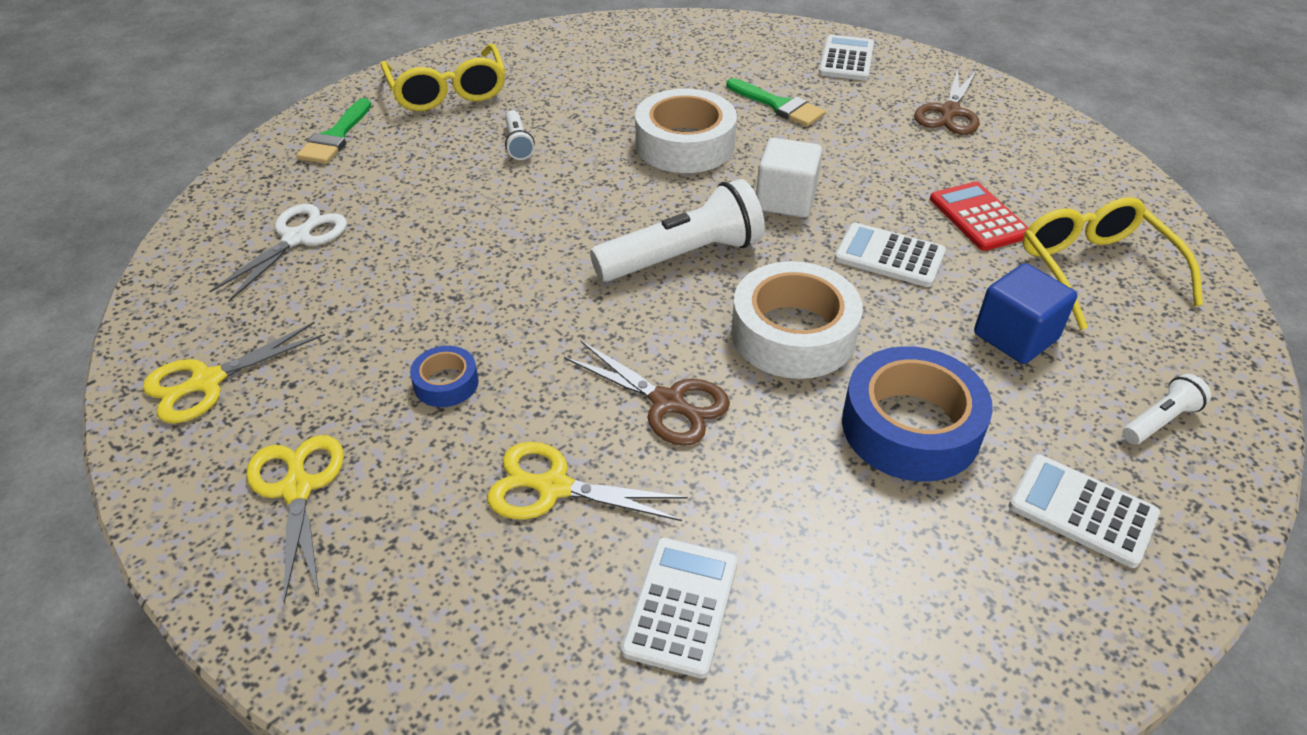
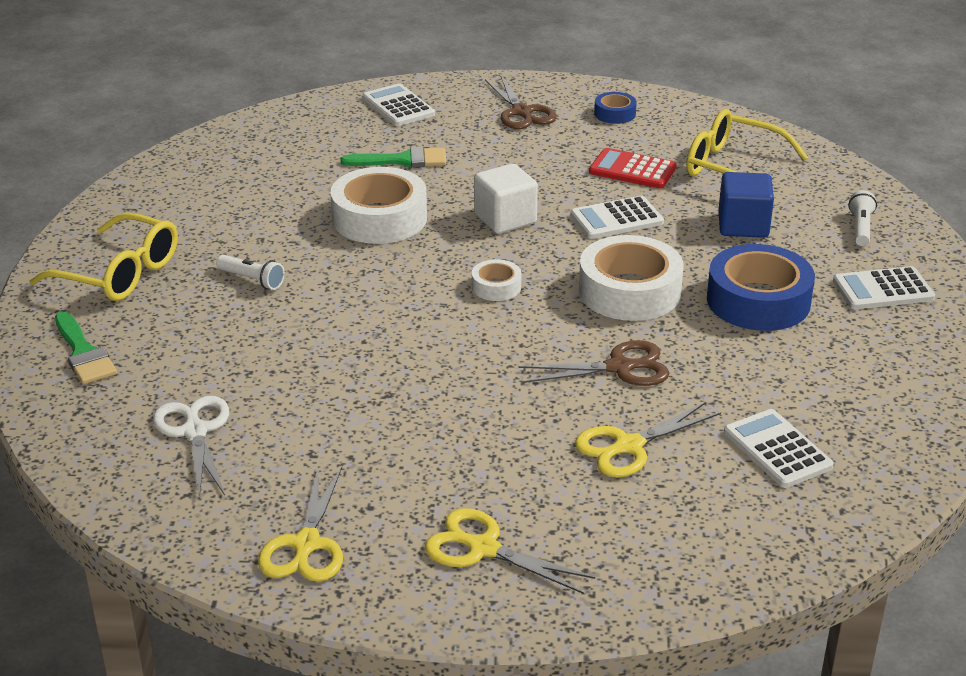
camera: 45 degrees left, 10 degrees down
blue tape [410,346,479,407] -> blue tape moved to [594,92,637,124]
white flashlight [590,179,765,282] -> white tape [472,259,521,301]

